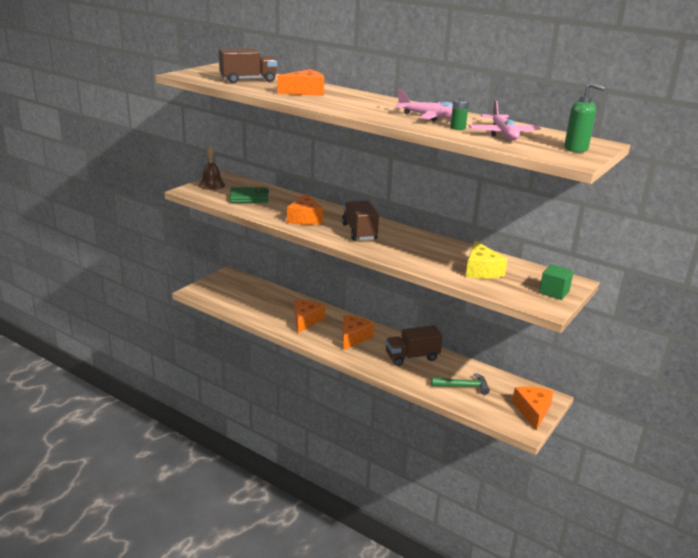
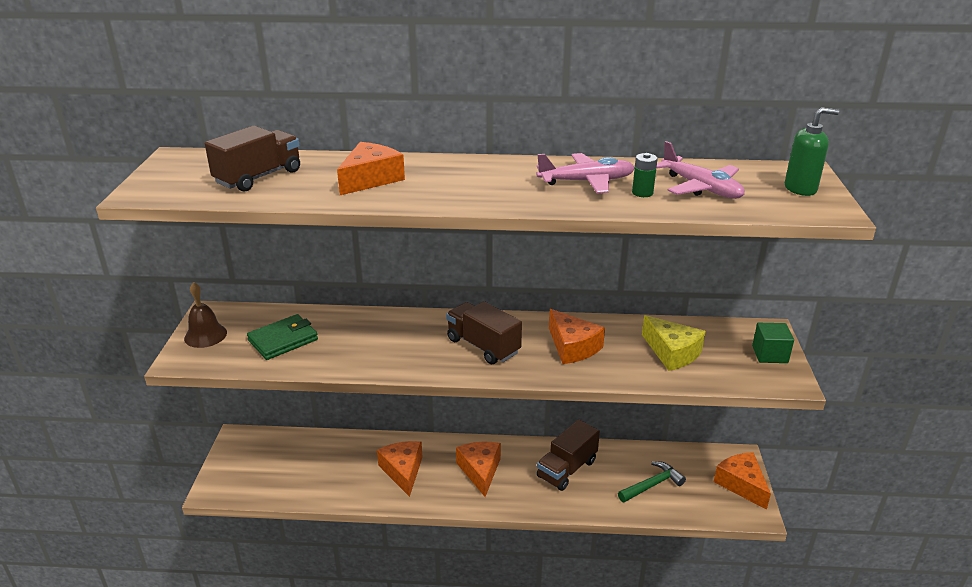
camera: 30 degrees left, 5 degrees up
orange cheese [287,193,323,225] -> orange cheese moved to [549,309,605,364]

